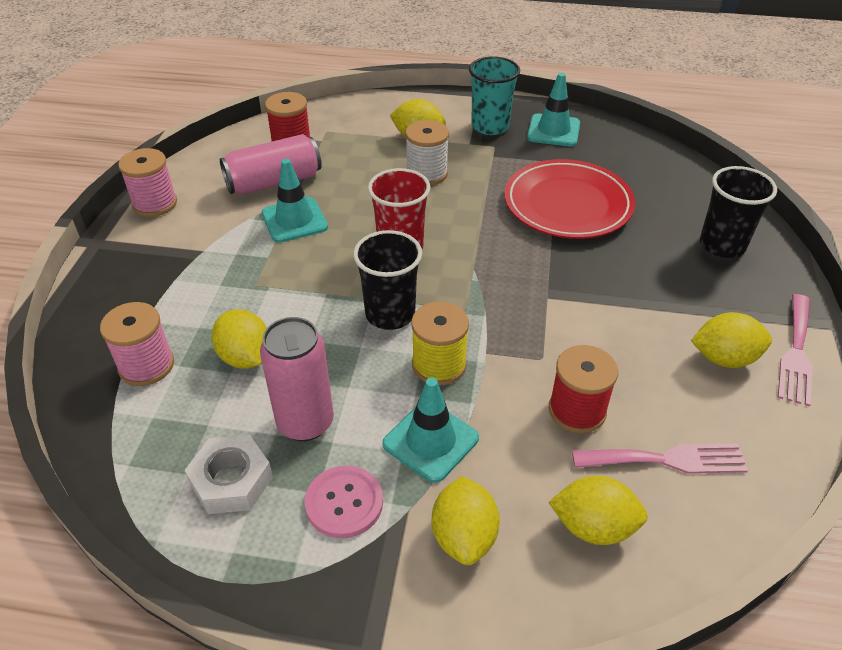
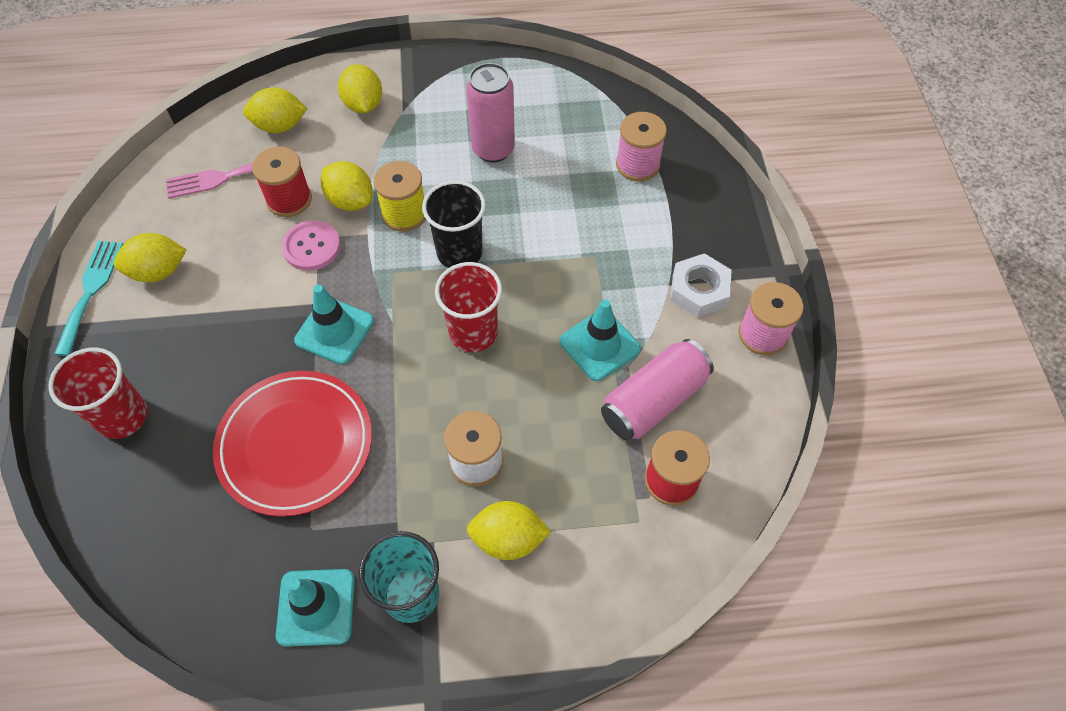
camera: 165 degrees right, 15 degrees up
white nut [185,435,273,514] -> white nut moved to [670,253,732,318]
yellow lemon [211,309,267,369] -> yellow lemon moved to [321,161,373,211]
pink button [305,465,383,538] -> pink button moved to [281,220,340,271]
turquoise traffic cone [382,377,479,483] -> turquoise traffic cone moved to [294,284,374,365]
black cup [700,166,777,258] -> red cup [48,348,147,439]
pink fork [778,294,813,406] -> turquoise fork [54,240,123,356]

